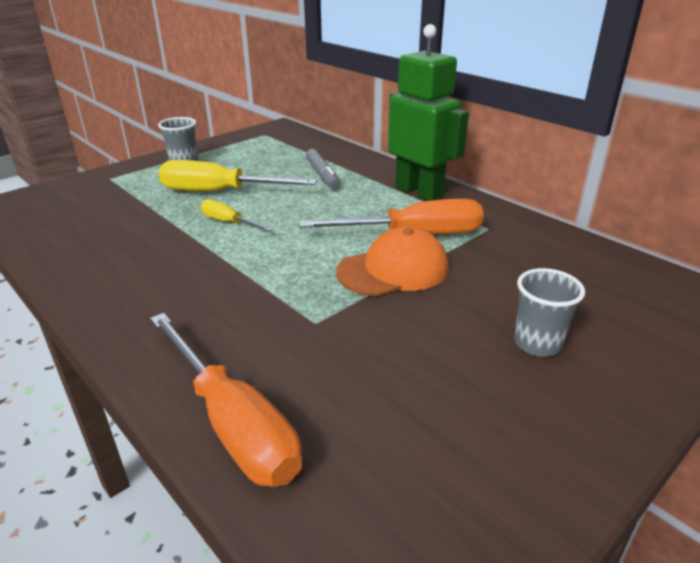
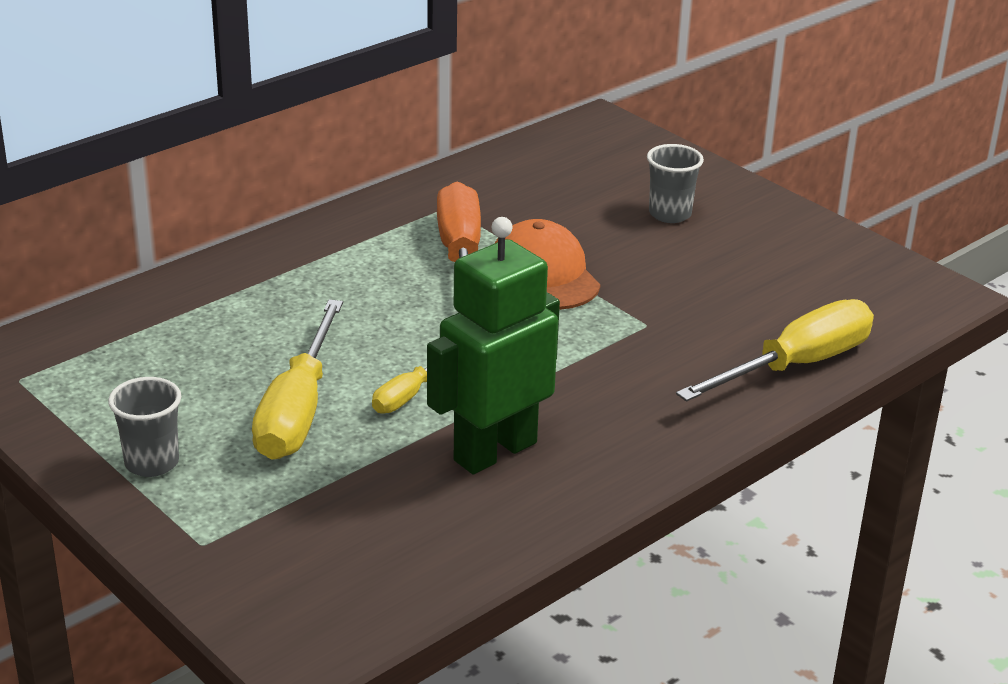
camera: 90 degrees left, 0 degrees up
orange screwdriver [150,313,302,487] -> yellow screwdriver [676,299,874,402]
grey marker [306,149,340,189] -> none
green robot [388,24,469,201] -> green robot moved to [427,217,560,474]

